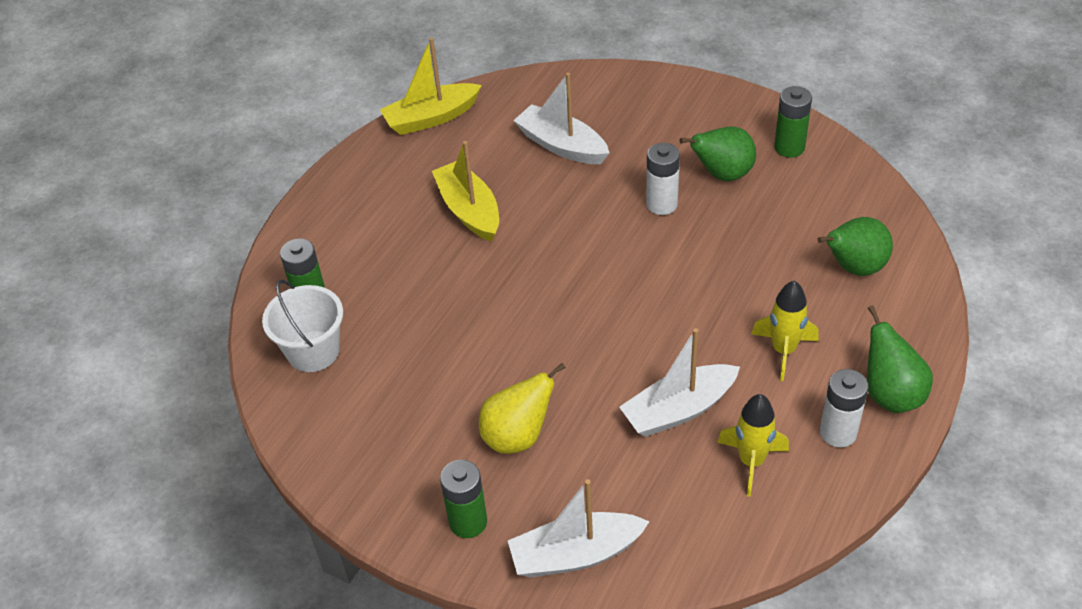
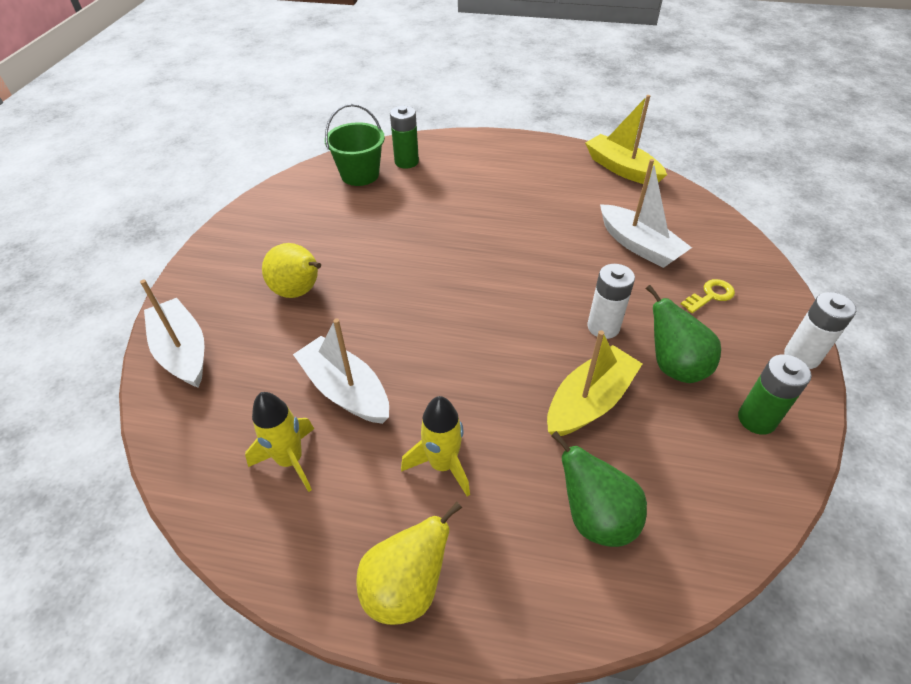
camera: 70 degrees right, 0 degrees up
white bucket [262,280,343,372] -> green bucket [325,104,385,186]
yellow boat [432,141,499,242] -> yellow boat moved to [547,330,642,436]
green battery [440,460,487,538] -> none
white boat [513,73,609,164] -> white boat turned 120 degrees clockwise [600,159,692,268]
white battery [820,369,868,448] -> white battery moved to [784,292,856,369]
green pear [867,305,933,413] -> yellow pear [356,502,462,625]
none -> yellow key [681,279,735,313]

